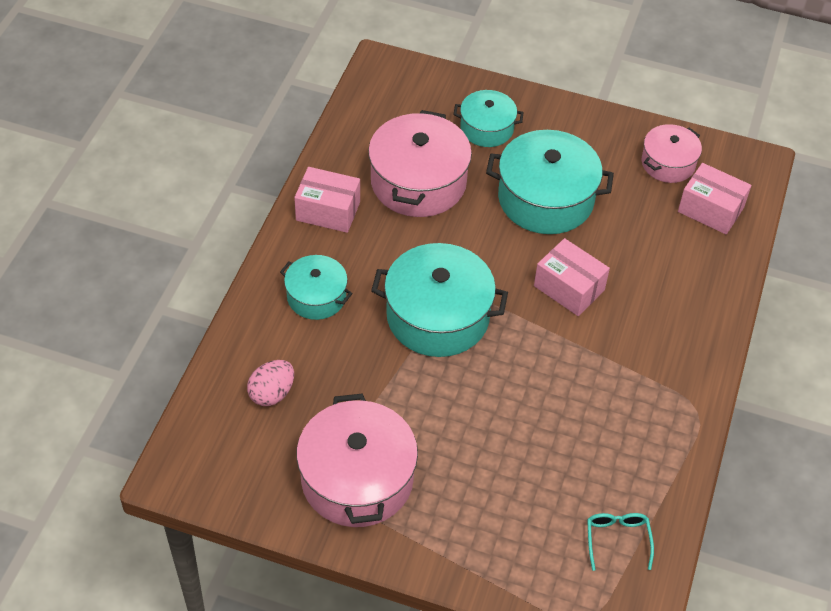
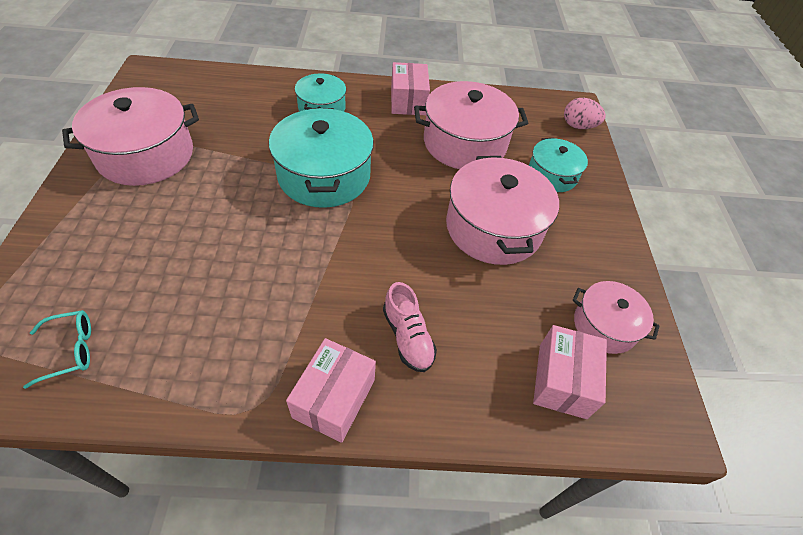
camera: 70 degrees right, 0 degrees up
pink egg [247,360,294,406] -> pink egg moved to [564,98,606,129]
turquoise pot [486,130,614,234] -> pink pot [446,156,559,265]
pink box [534,238,610,316] -> pink box moved to [286,338,376,443]
none -> pink shoe [383,282,437,372]

